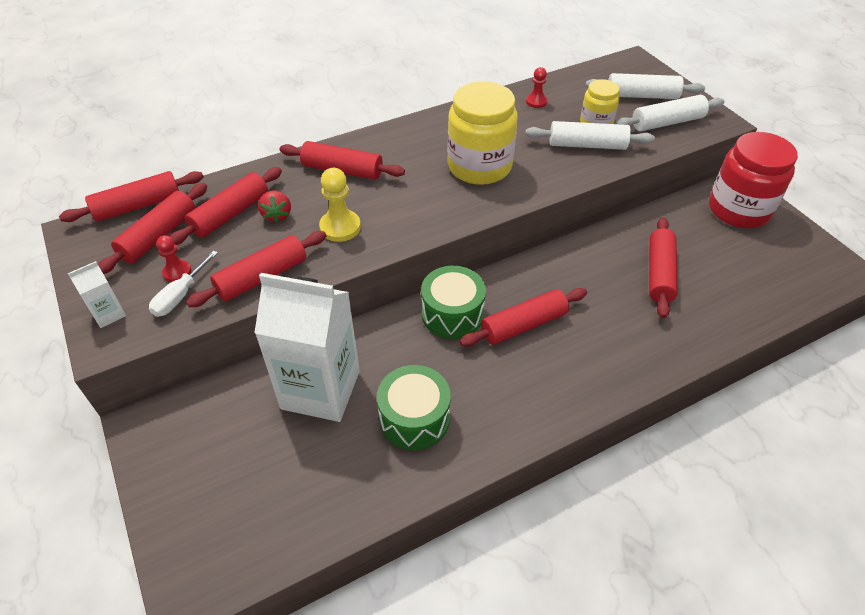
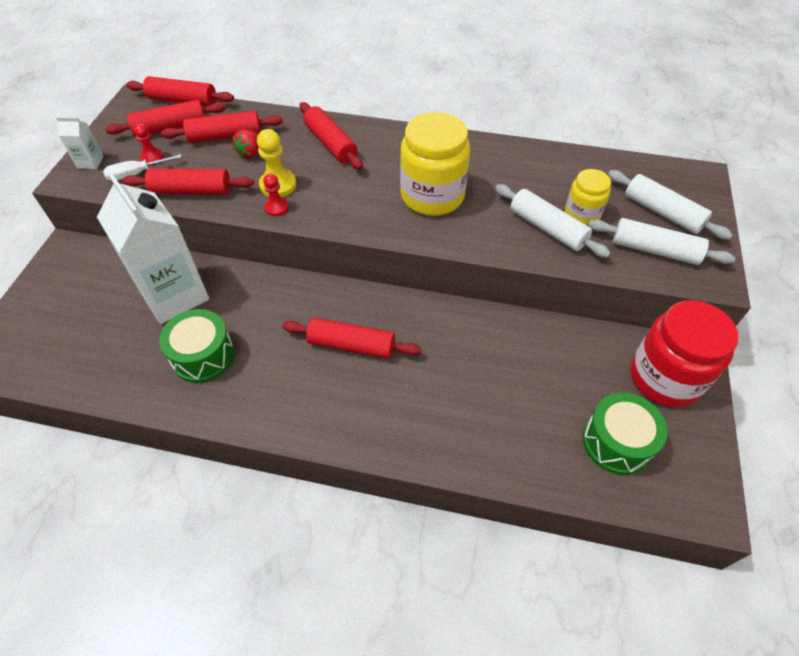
camera: 40 degrees right, 5 degrees up
green drum [421,266,486,339] -> green drum moved to [583,393,667,475]
red pawn [526,67,547,108] -> red pawn moved to [263,174,289,216]
red rolling pin [649,217,678,318] -> none

